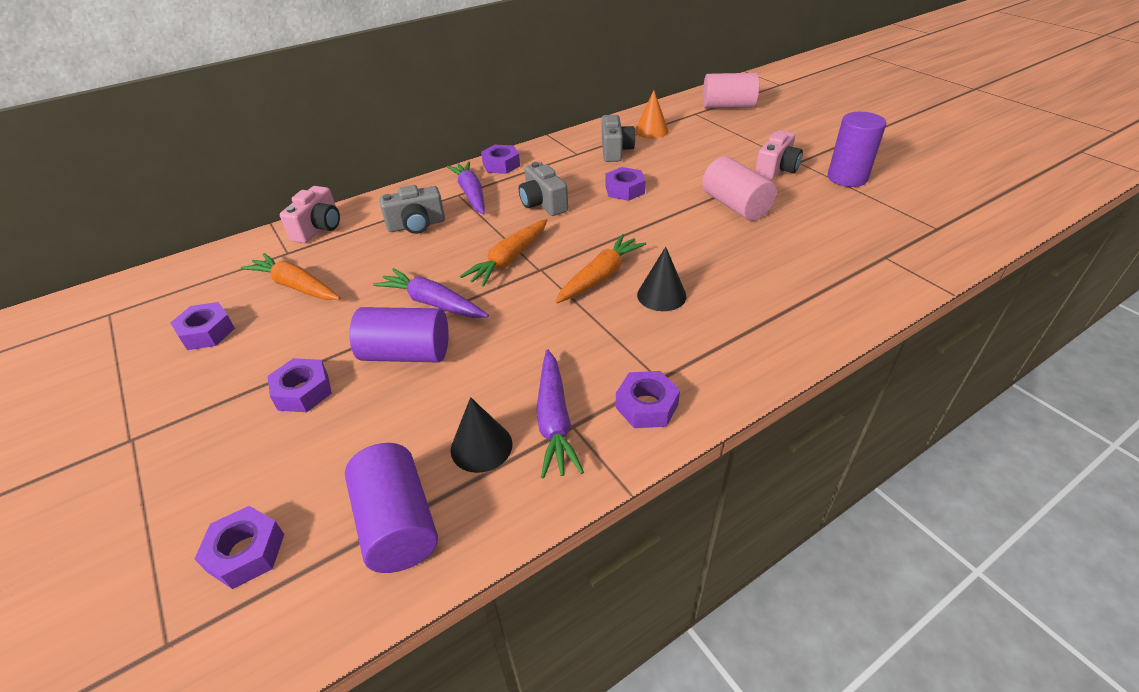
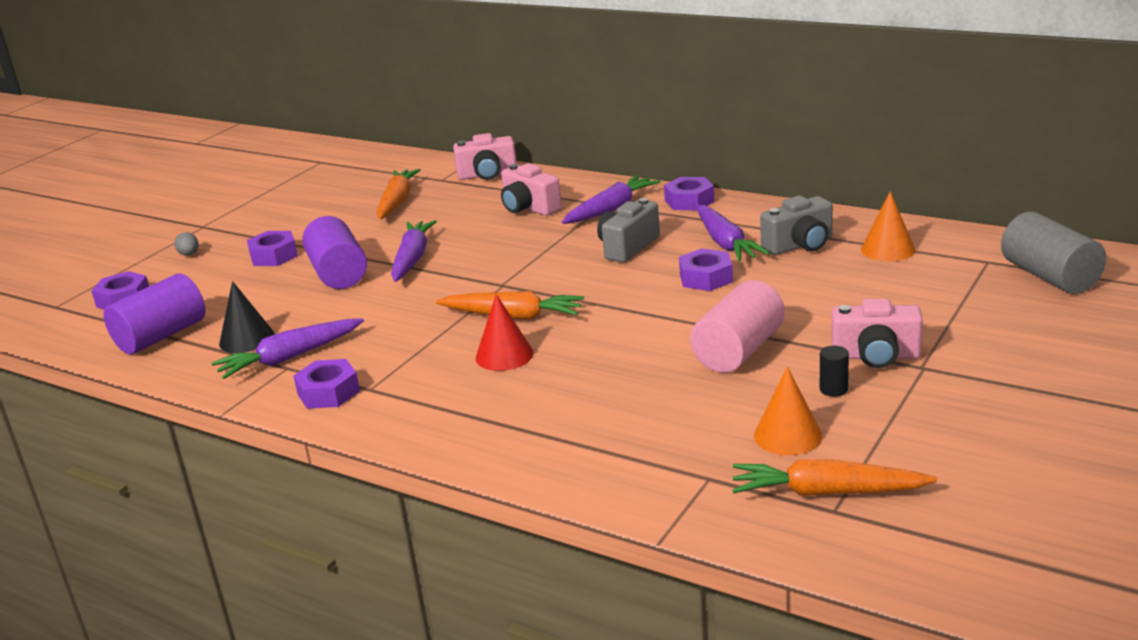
camera: 65 degrees right, 15 degrees down
purple nut [170,302,235,350] -> none
grey camera [379,185,445,234] -> pink camera [501,163,562,216]
orange carrot [460,219,547,287] -> orange carrot moved to [732,459,937,496]
black cone [637,247,687,311] -> red cone [476,294,533,371]
pink cylinder [703,73,759,108] -> grey cylinder [1001,212,1106,294]
purple cylinder [827,112,886,187] -> none
none -> grey egg [174,232,199,256]
none -> purple carrot [696,205,770,261]
none -> orange cone [754,367,822,455]
none -> black cylinder [820,346,849,397]

